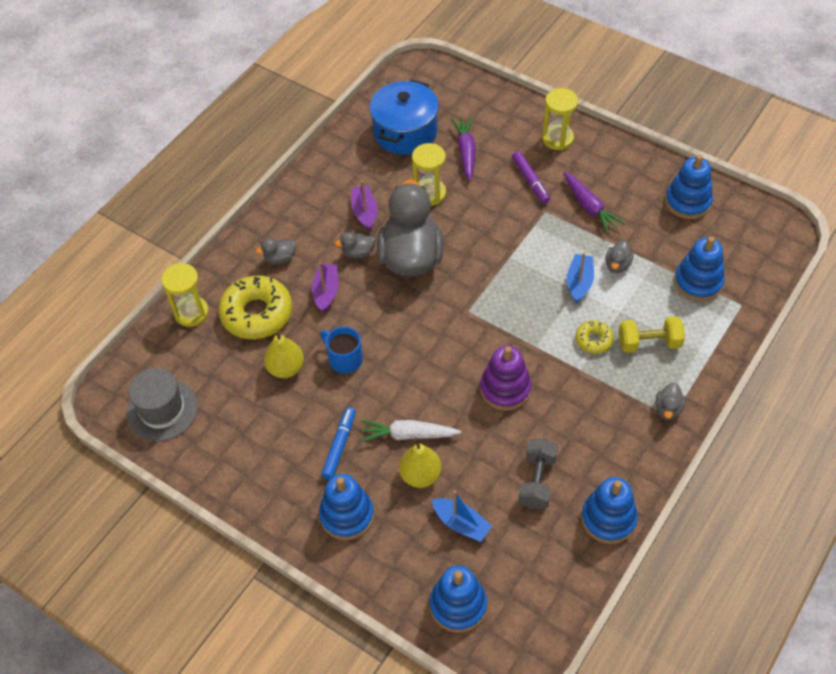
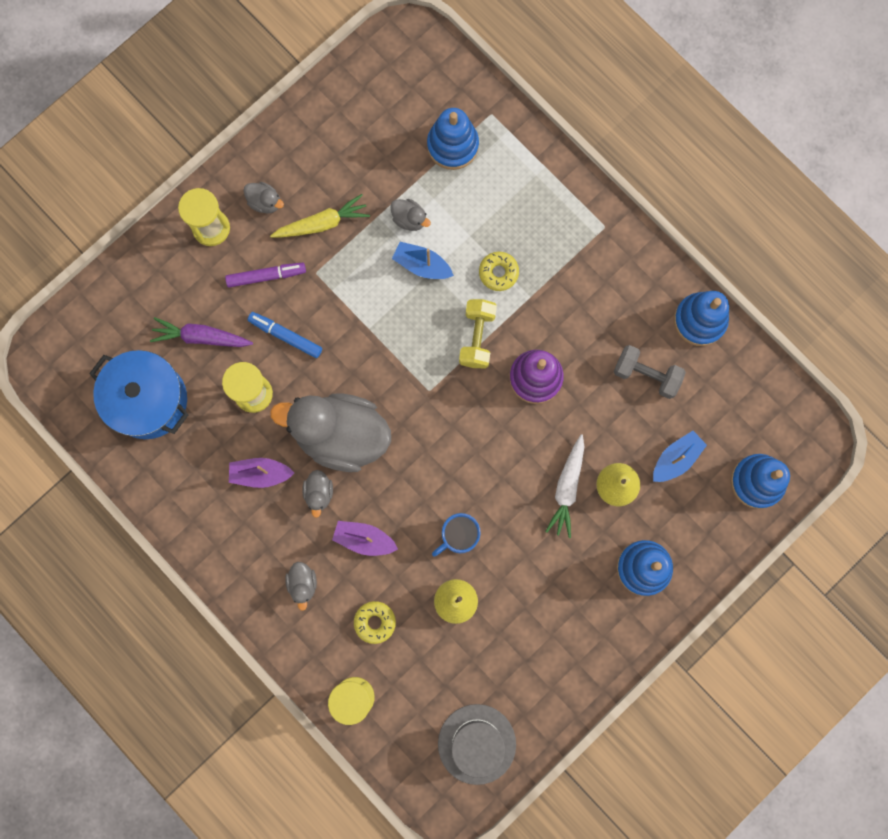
camera: 80 degrees left, 25 degrees up
yellow donut [218,275,292,339] -> yellow donut [354,601,396,644], size x0.50
blue marker [321,407,356,480] -> blue marker moved to [248,312,322,358]
purple carrot [563,172,625,233] -> yellow carrot [270,194,370,238]
yellow dumbbell [619,316,685,353] -> yellow dumbbell moved to [459,299,497,368]
grey duck [655,383,686,420] -> grey duck moved to [243,182,284,213]
blue stacking toy [665,155,713,219] -> none

